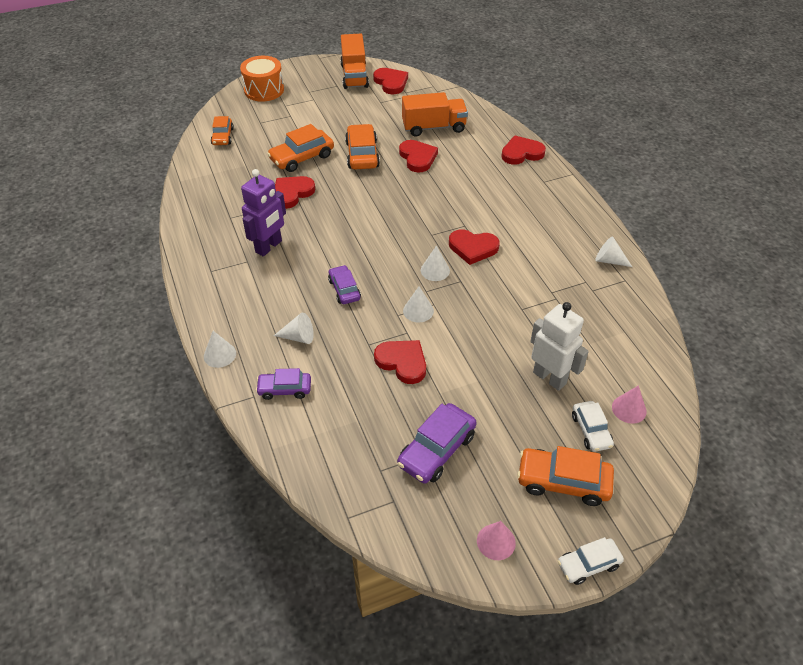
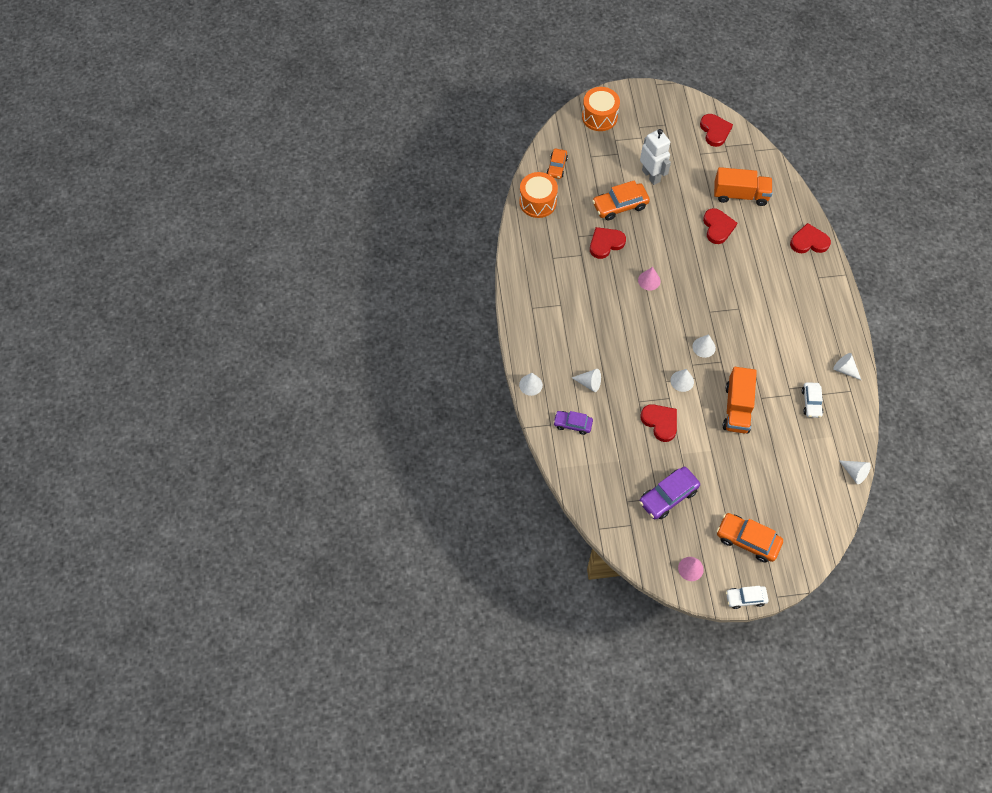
camera: 15 degrees right, 15 degrees up
purple robot [241,169,286,257] -> none
purple car [328,265,361,304] -> none
orange truck [340,34,369,89] -> orange truck moved to [723,367,757,433]
orange car [345,124,380,170] -> none
red heart [449,229,500,265] -> none
white robot [530,302,589,391] -> white robot moved to [640,129,671,185]
white car [572,401,614,452] -> white car moved to [802,382,823,418]
pink cone [612,385,647,424] -> pink cone moved to [638,267,661,291]
none -> orange drum [519,172,558,218]
none -> white cone [839,460,871,484]

